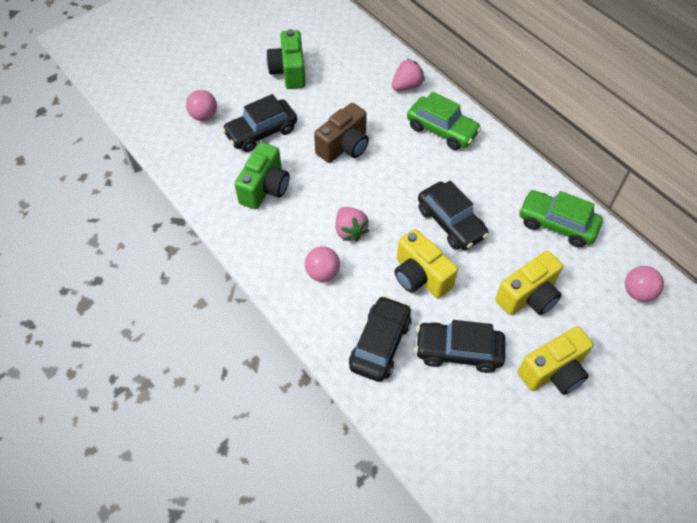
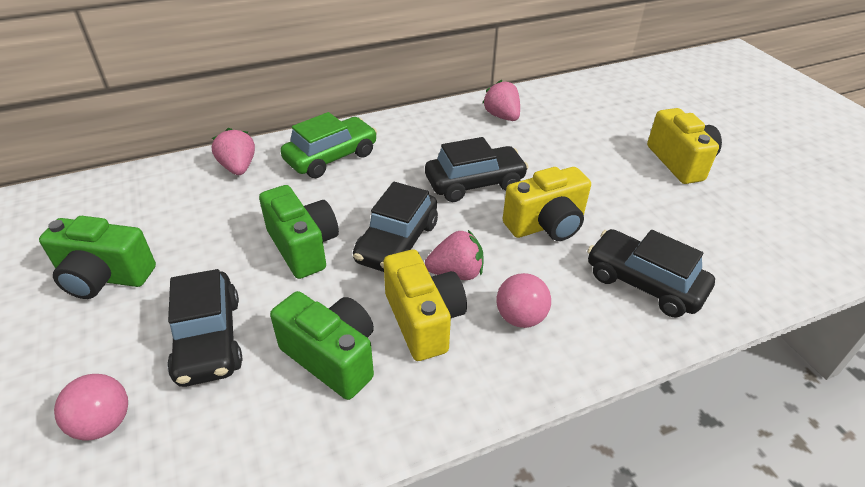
camera: 75 degrees left, 15 degrees down
brown camera [314,103,369,163] -> green camera [259,185,339,279]
black car [415,320,505,373] -> black car moved to [353,182,438,272]
yellow camera [495,251,563,315] -> yellow camera moved to [383,249,467,361]
green car [519,190,603,247] -> pink strawberry [482,80,520,121]
pink ball [625,266,664,302] -> none

